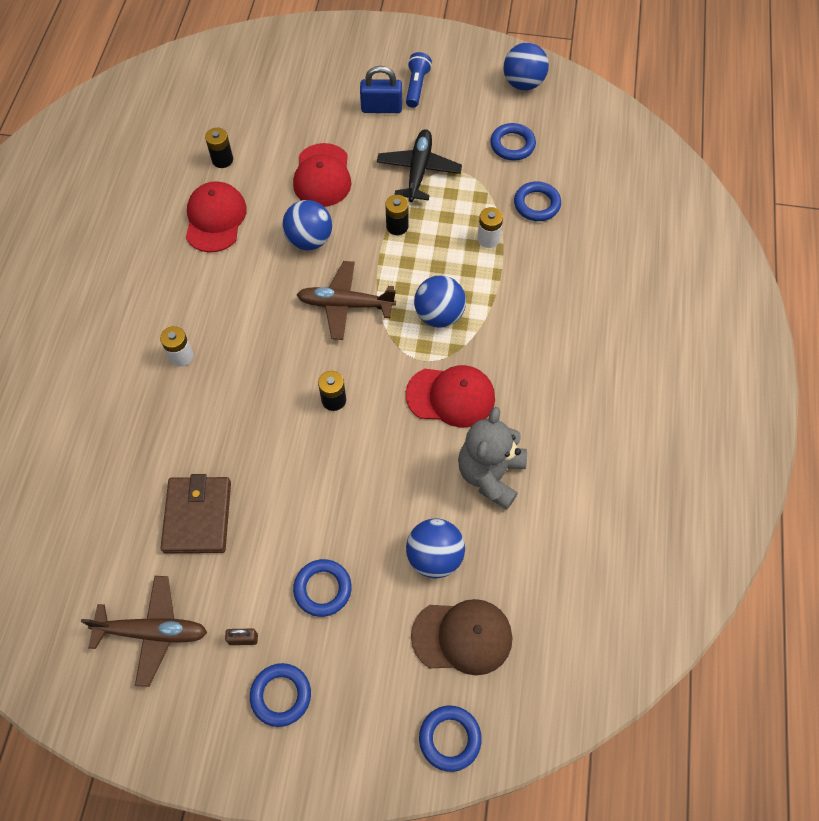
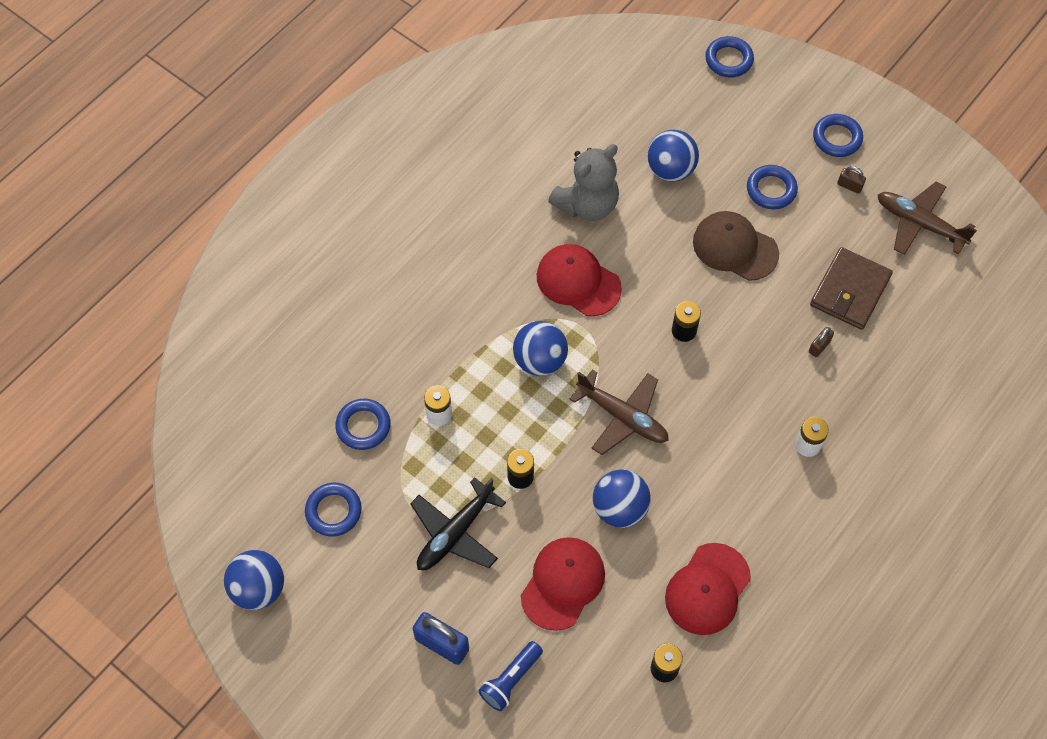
camera: 150 degrees left, 0 degrees up
blue flashlight [406,52,432,108] -> blue flashlight moved to [478,641,543,711]
brown cap [411,599,513,675] -> brown cap moved to [693,211,779,281]
none -> brown padlock [809,327,834,357]

